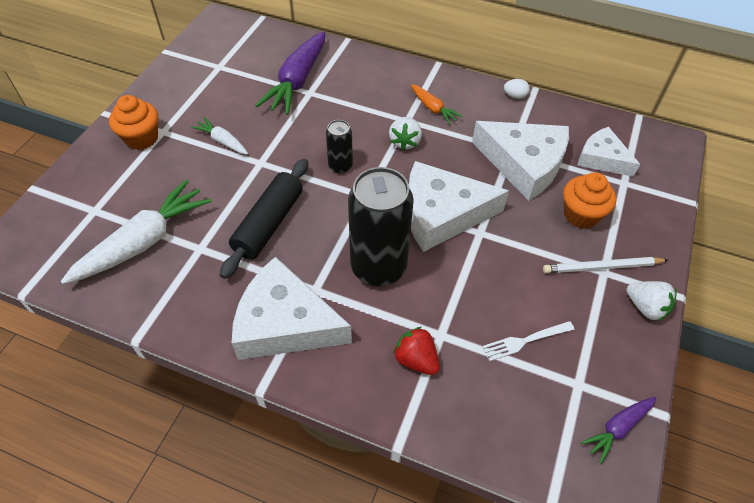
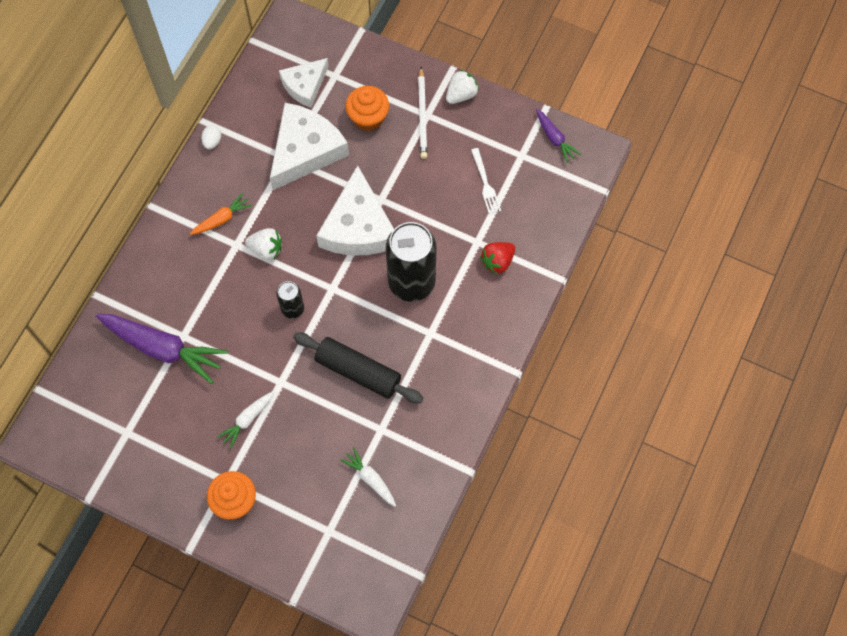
camera: 85 degrees left, 15 degrees up
white carrot [61,179,212,284] -> white carrot [340,447,396,506], size x0.51
white cheese [232,257,352,360] -> none

